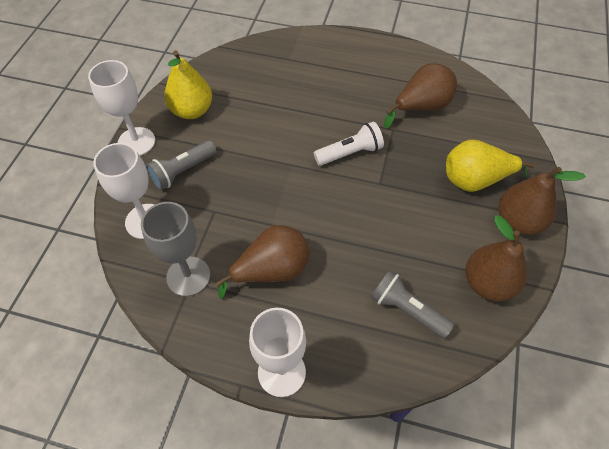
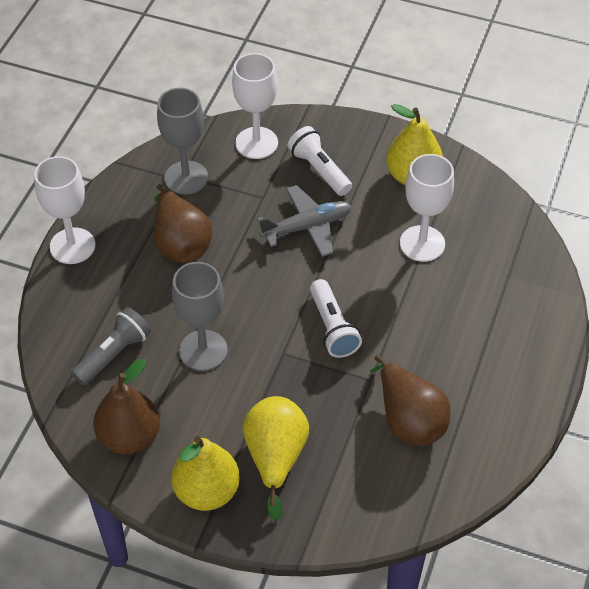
camera: 95 degrees right, 5 degrees down
white goblet [88,60,155,156] -> white goblet moved to [400,154,454,262]
grey flashlight [146,140,217,190] -> white flashlight [288,126,352,196]
brown pear [498,167,586,235] -> yellow pear [171,436,240,511]
none -> grey goblet [172,262,228,371]
none -> grey plane [257,185,351,257]

